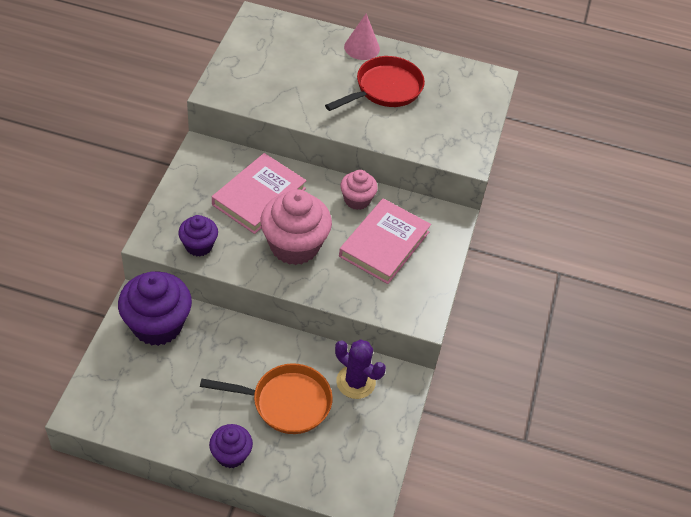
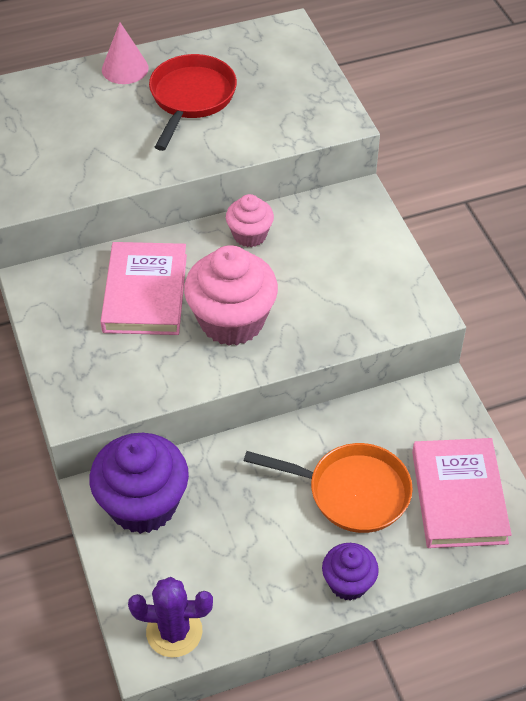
camera: 30 degrees left, 0 degrees up
purple cupcake [178,215,218,257] -> none
orange pan [200,363,333,434] -> orange pan turned 45 degrees clockwise [244,443,413,533]
purple cactus [335,339,386,399] -> purple cactus moved to [128,577,213,657]
pink book [339,198,431,284] -> pink book moved to [412,438,512,548]

